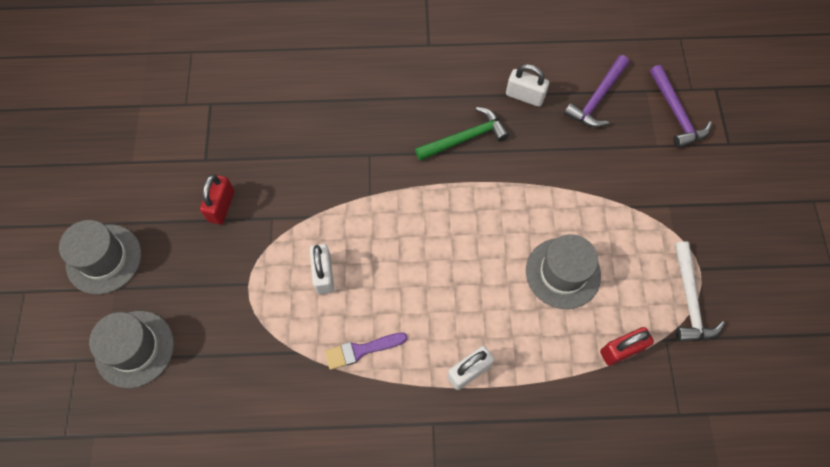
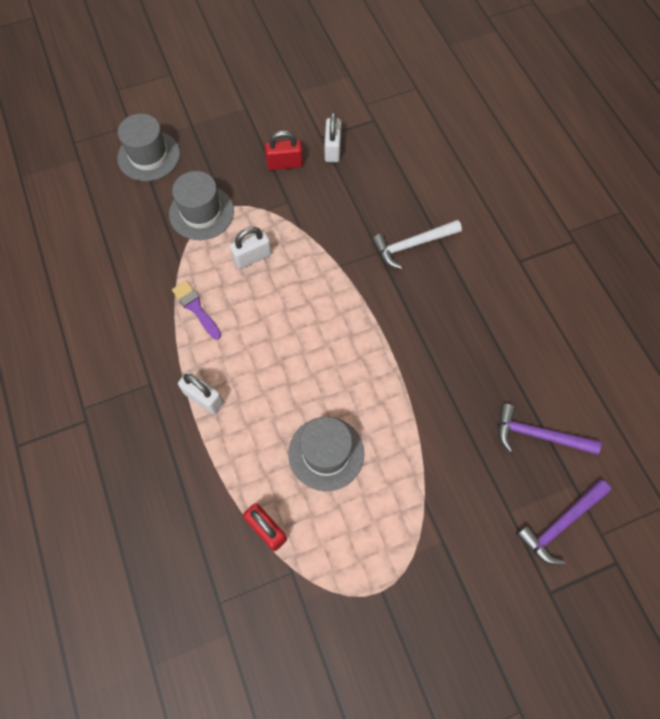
camera: 70 degrees right, 0 degrees up
grey hat [59,220,141,294] -> grey hat moved to [169,171,234,240]
green hammer [415,107,509,161] -> none
white padlock [506,64,549,107] -> white padlock moved to [325,112,341,163]
white hammer [675,241,725,342] -> white hammer moved to [372,220,462,269]

